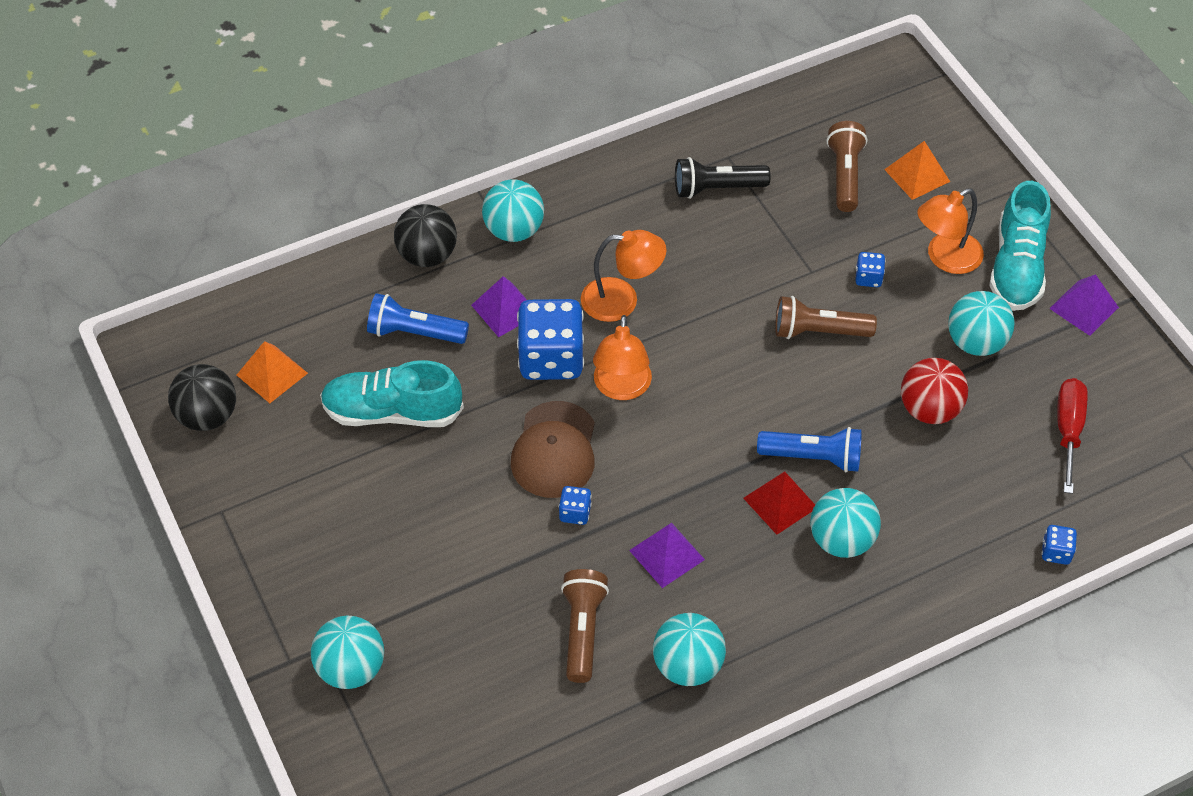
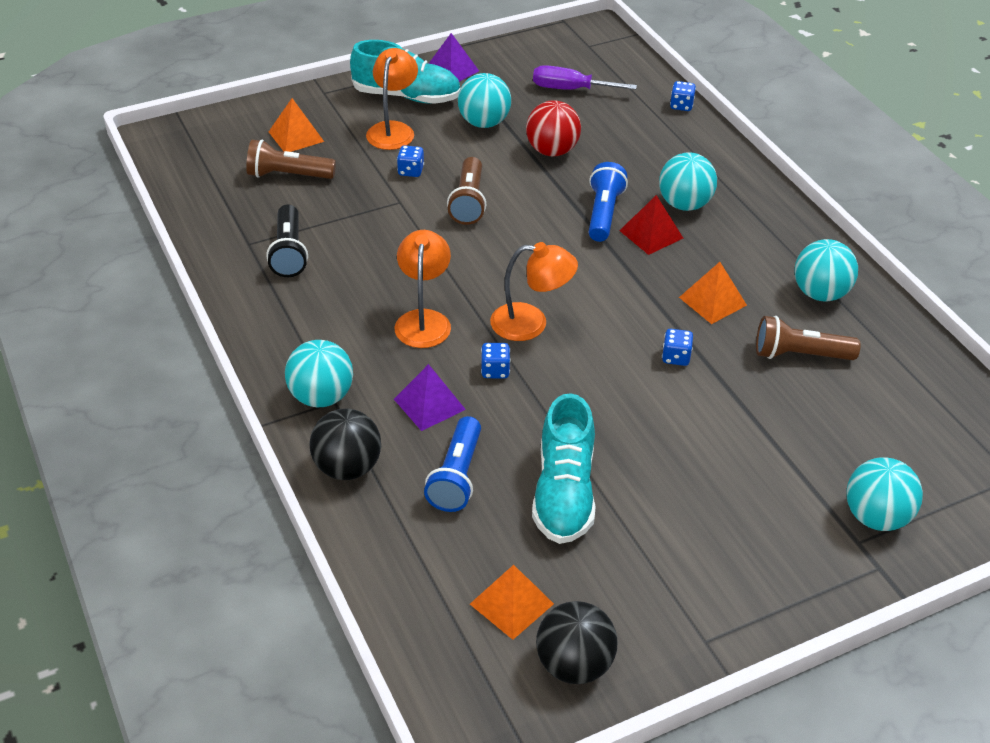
camera: 90 degrees left, 10 degrees down
brown cap [511,401,595,498] -> none
blue dice [517,299,584,380] -> blue dice [481,343,511,378], size x0.44
purple pyramid [629,523,705,588] -> orange pyramid [679,262,747,324]
orange lamp [917,189,984,274] -> orange lamp turned 135 degrees counterclockwise [366,48,418,150]
red screwdriver [1057,378,1088,494] -> purple screwdriver [533,65,637,90]

